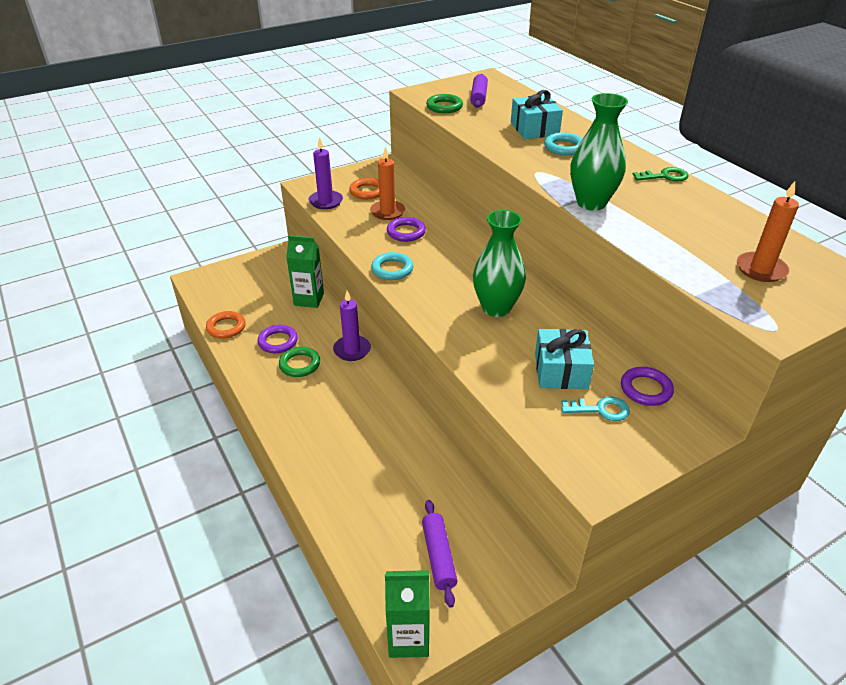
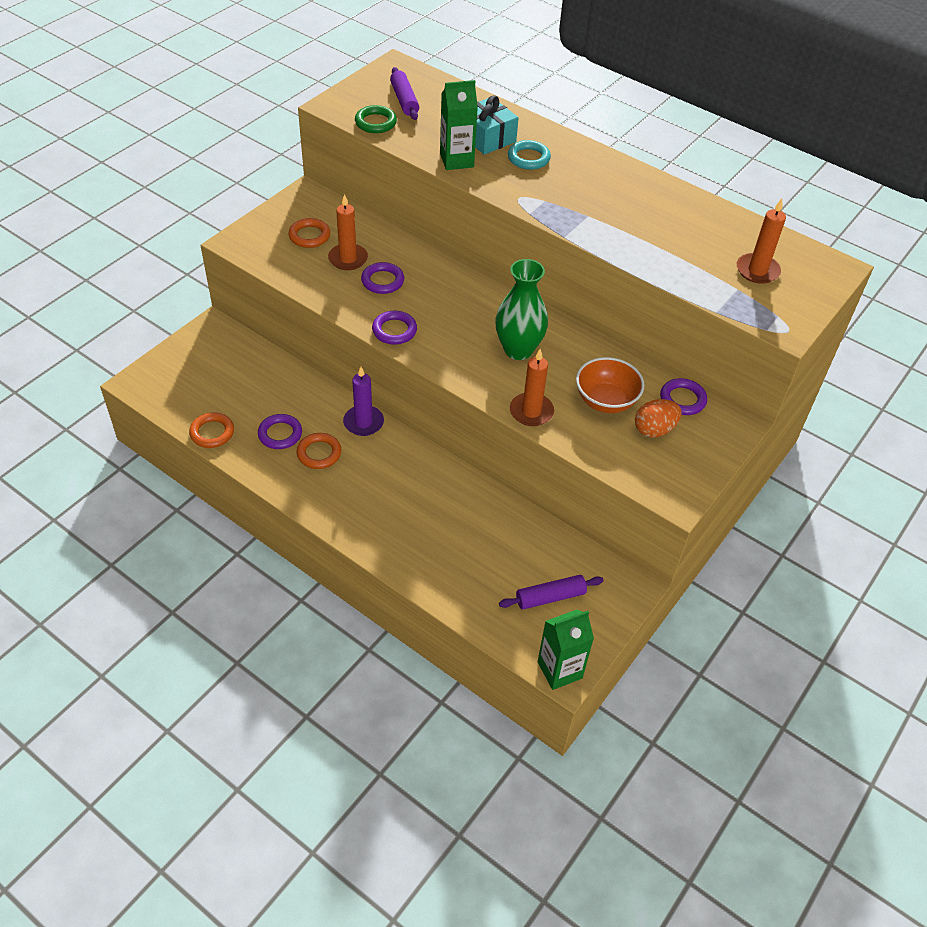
camera: 25 degrees left, 10 degrees up
green ring [279,347,320,377] -> orange ring [296,433,342,469]
green carton [286,235,324,308] -> green carton moved to [440,80,478,170]
purple candle [308,137,343,209] -> none
turquoise ring [371,252,413,280] -> purple ring [372,311,417,345]
purple rolling pin [422,500,457,608] -> purple rolling pin turned 75 degrees counterclockwise [499,575,603,610]
turquoise gift [535,329,594,389] -> orange bowl [576,357,644,413]
turquoise key [561,397,630,421] -> orange egg [635,399,681,438]
green vase [570,93,628,211] -> none
green key [632,167,688,181] -> none
none -> orange candle [510,349,554,426]

